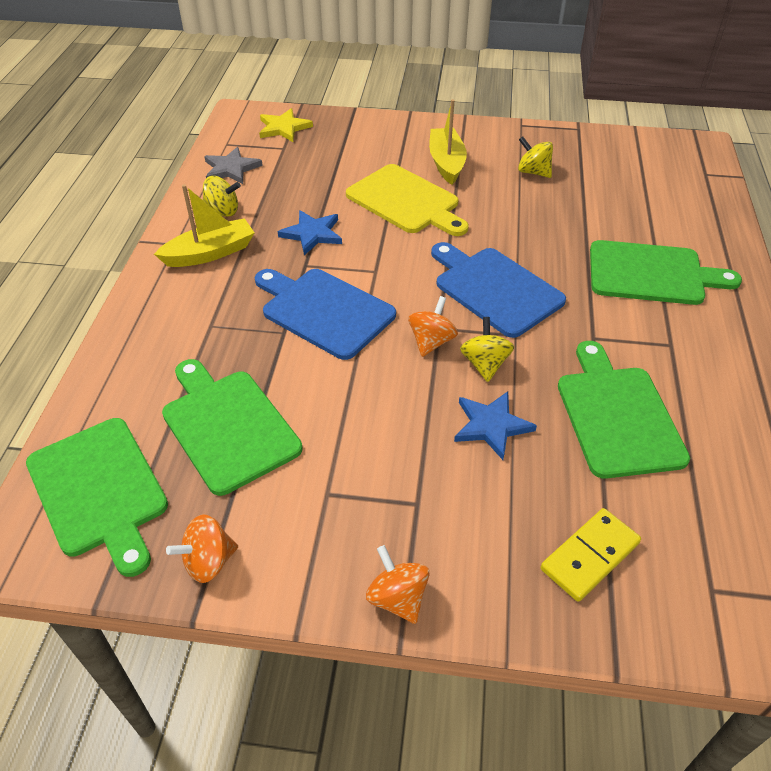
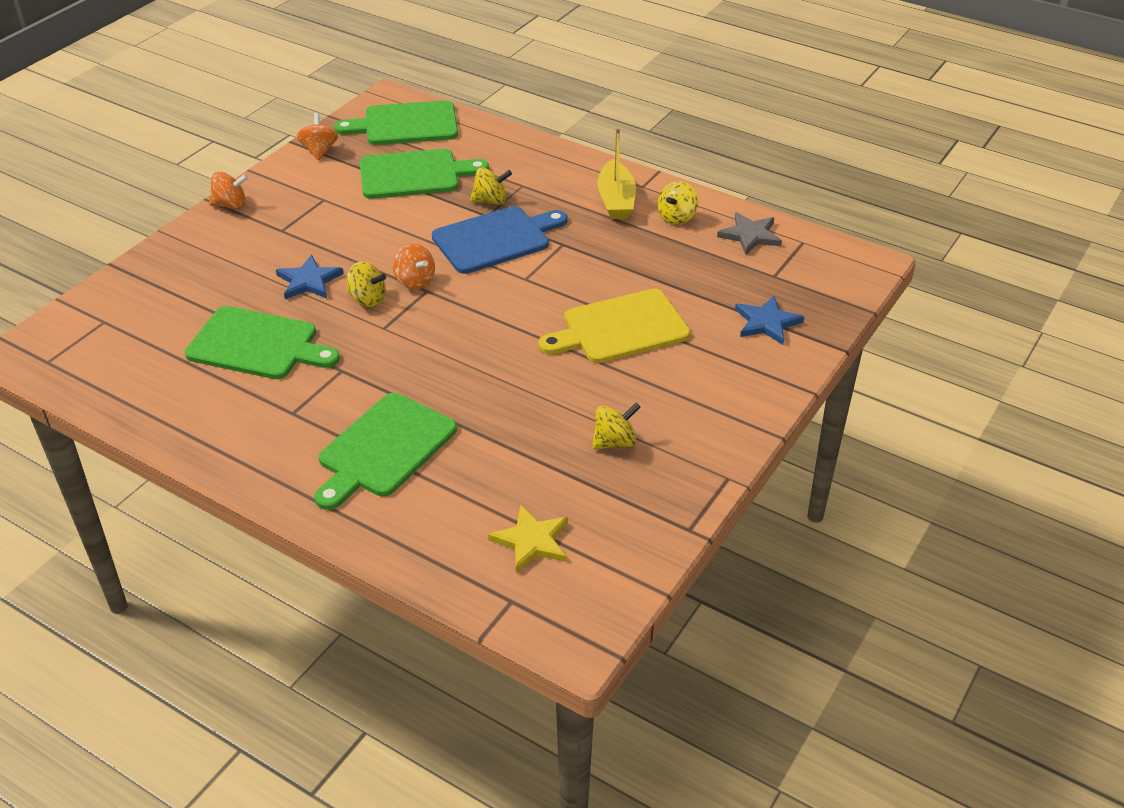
camera: 115 degrees right, 5 degrees down
yellow star [259,108,313,142] -> yellow star moved to [488,505,568,573]
blue star [278,210,342,255] -> blue star moved to [735,296,804,345]
yellow boat [429,99,467,185] -> none
blue cutting board [431,242,566,338] -> none
yellow domino [541,508,641,602] -> none
none -> yellow spinning top [470,168,512,205]

